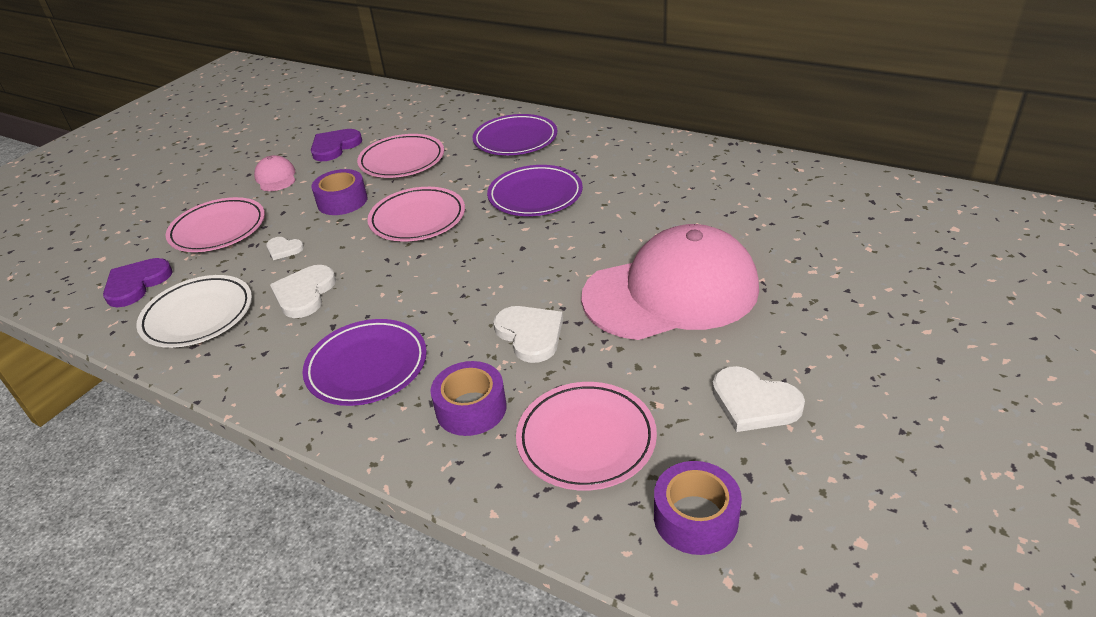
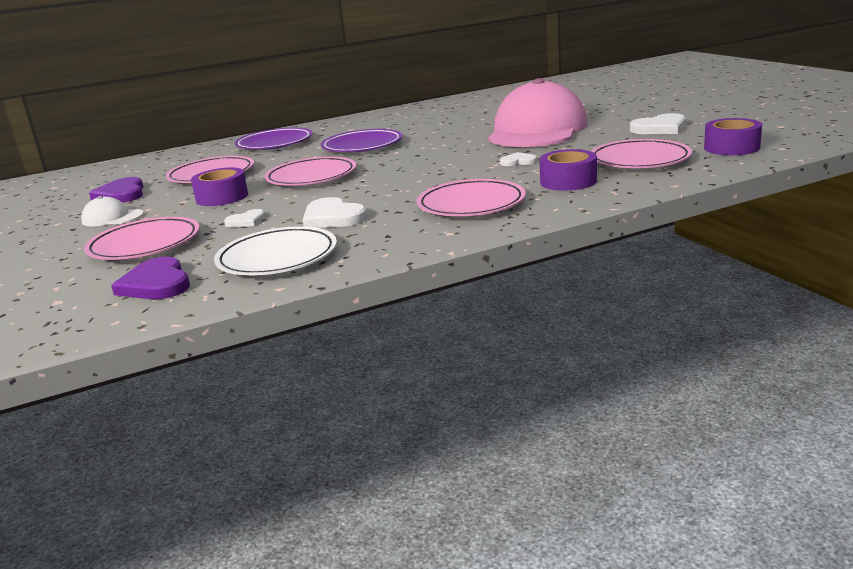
camera: 55 degrees left, 15 degrees down
pink cap [254,155,295,191] -> white cap [81,196,144,226]
purple plate [302,319,427,406] -> pink plate [417,179,526,216]
white heart [493,306,563,363] -> white heart [500,152,537,166], size x0.57

